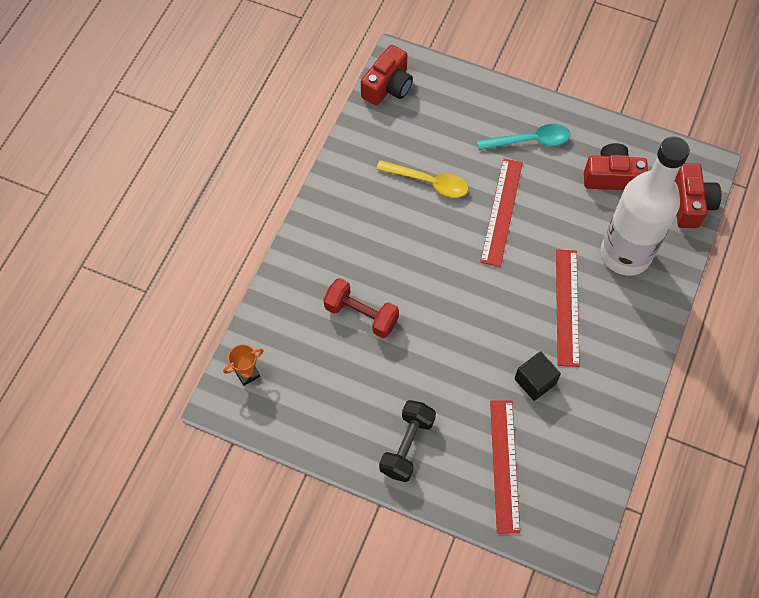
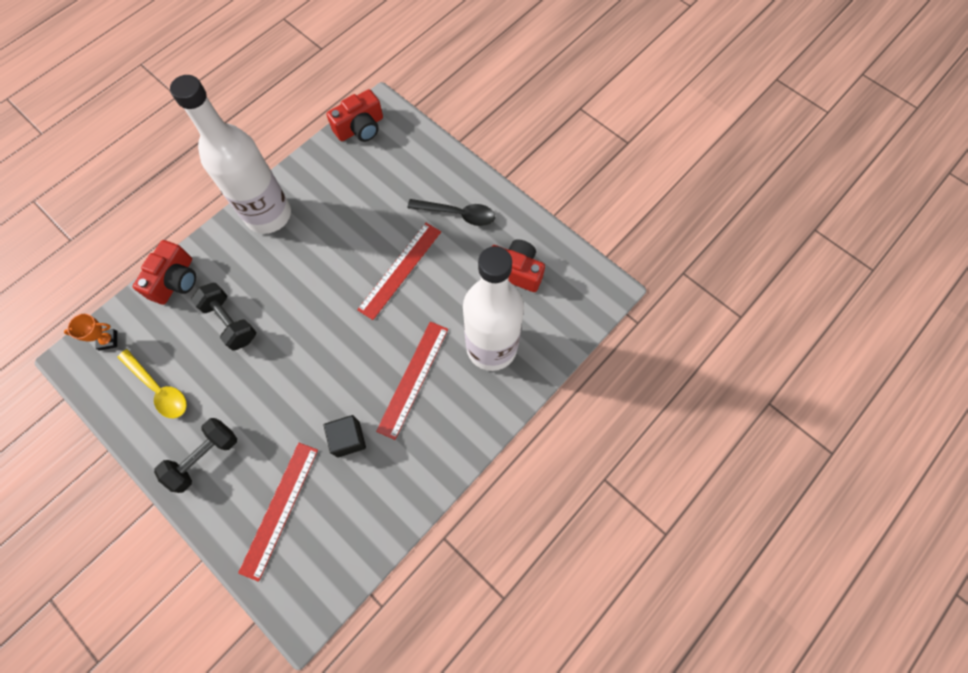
camera: 20 degrees right, 5 degrees up
red dumbbell [323,278,399,338] -> black dumbbell [191,283,256,351]
yellow spoon [376,160,468,198] -> yellow spoon moved to [118,349,187,418]
turquoise spoon [477,124,570,150] -> black spoon [407,199,495,226]
red camera [675,163,721,228] -> red camera moved to [133,240,196,305]
none -> white bottle [170,75,291,234]

